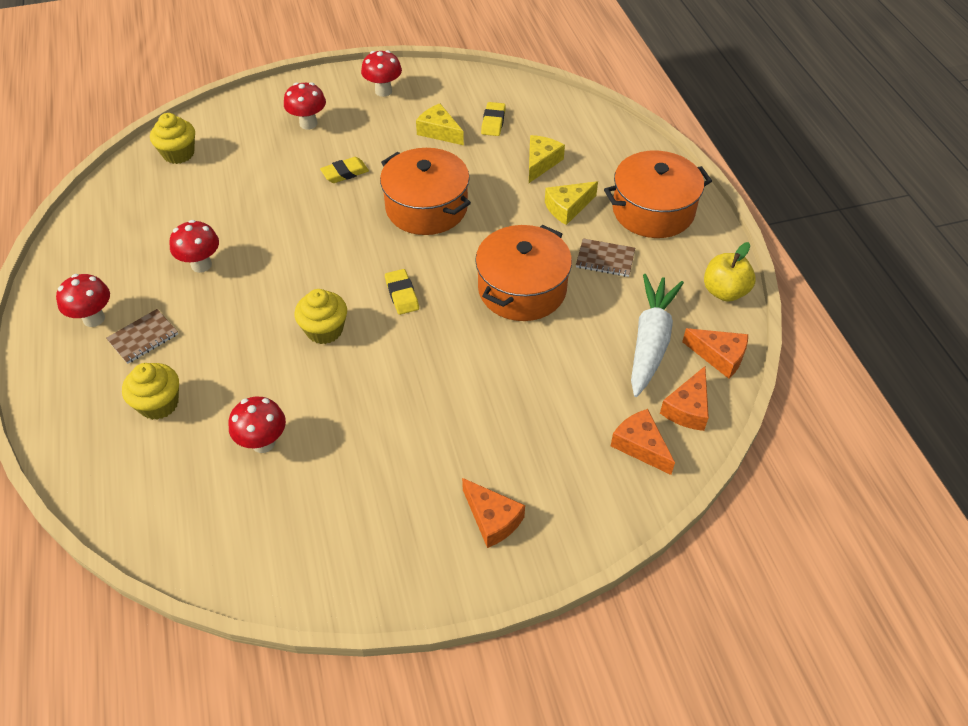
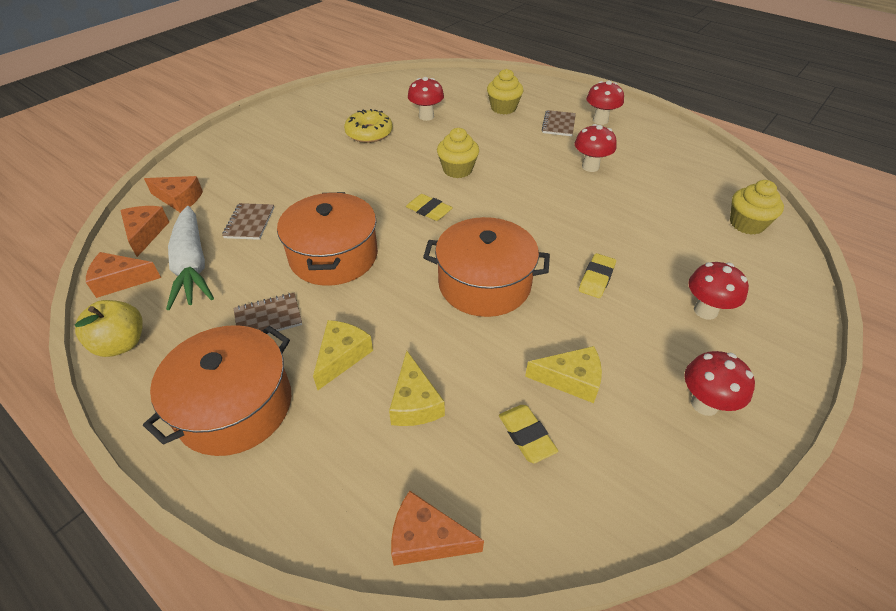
camera: 145 degrees right, 5 degrees down
orange cheese [462,478,525,548] -> orange cheese moved to [391,491,484,566]
none -> brown notebook [222,203,274,240]
none -> yellow donut [344,109,393,143]

